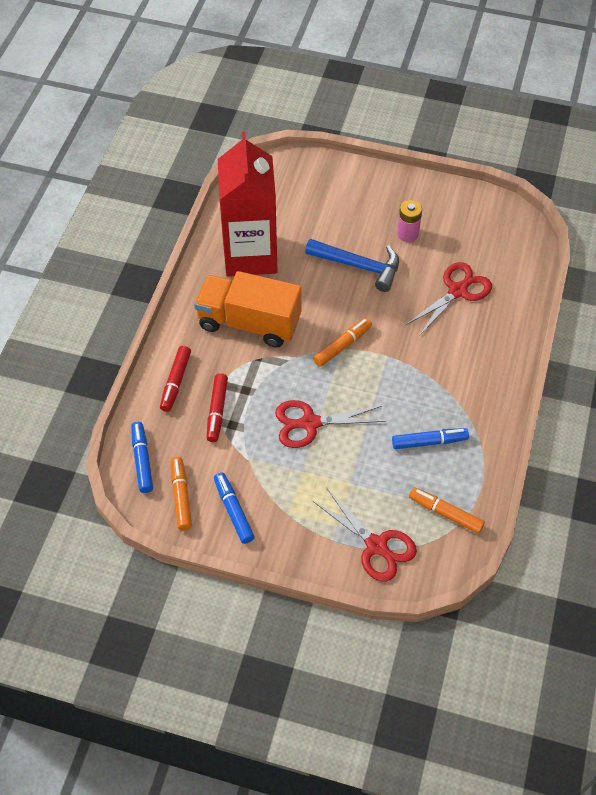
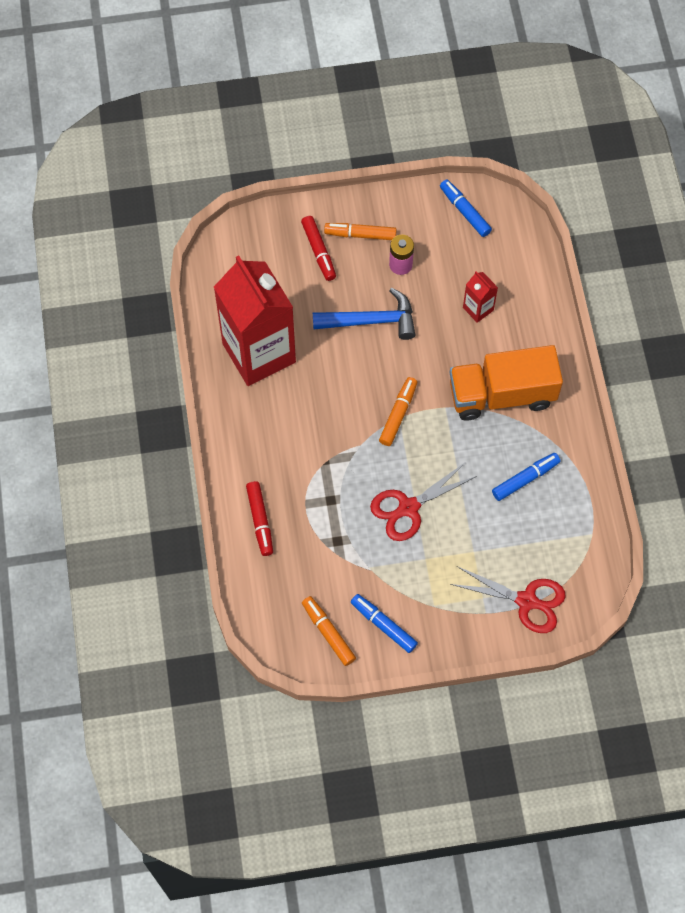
camera: 25 degrees left, 10 degrees up
blue marker [131,422,153,493] -> blue marker moved to [440,180,492,237]
orange truck [194,271,302,348] -> orange truck moved to [449,345,563,421]
red marker [207,373,228,442] -> red marker moved to [301,216,336,281]
red scissors [406,262,492,335] -> red carton [463,271,498,323]
orange marker [409,487,485,534] -> orange marker moved to [324,223,397,240]

